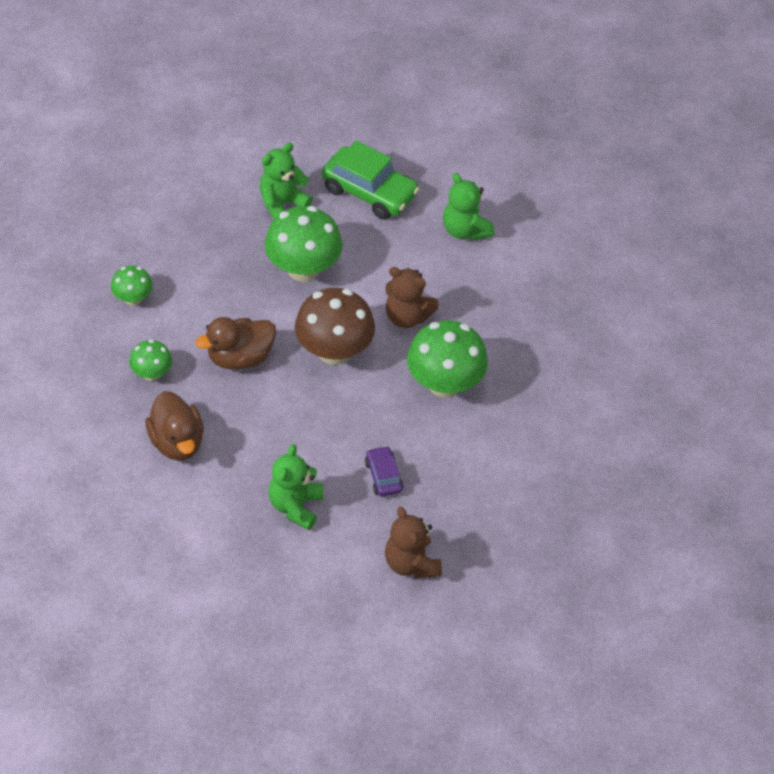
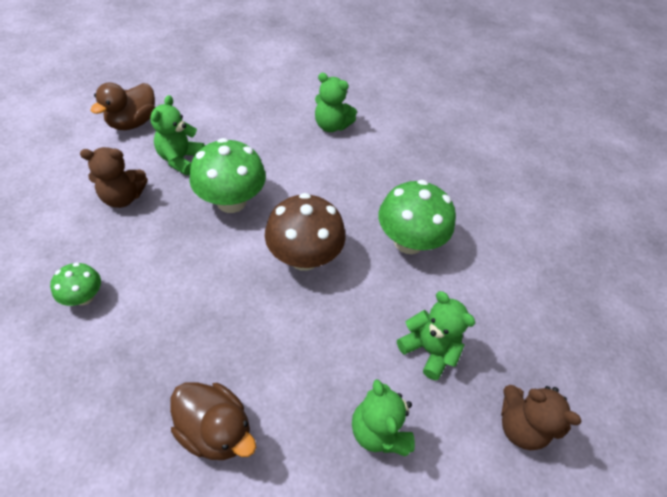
camera: 35 degrees left, 0 degrees up
green mushroom [129,339,172,381] -> none
brown duck [195,317,276,370] -> brown duck moved to [91,82,155,130]
green car [322,141,420,220] -> none
purple car [365,446,403,497] -> green teddy bear [397,291,475,380]
brown teddy bear [385,267,438,328] -> brown teddy bear moved to [80,147,148,208]

